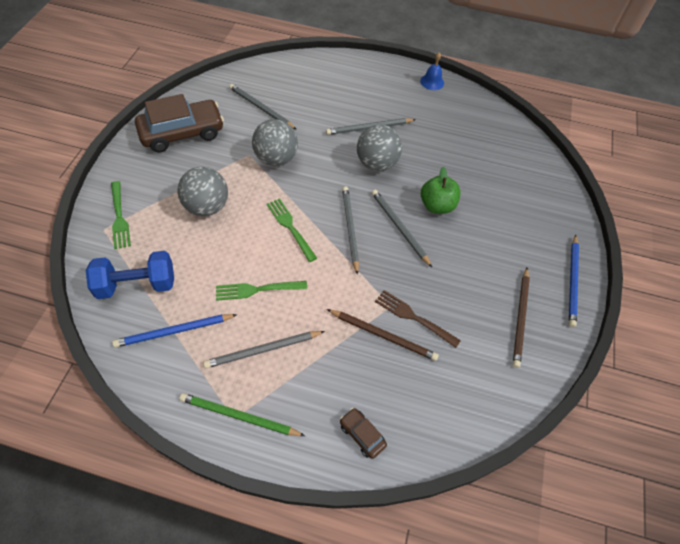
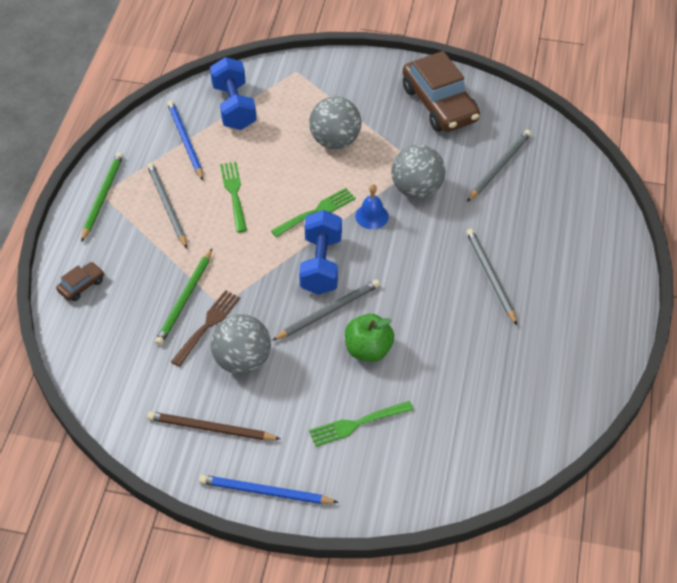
camera: 90 degrees right, 5 degrees down
green fork [111,181,131,249] -> green fork moved to [309,401,414,447]
brown pencil [327,309,439,361] -> green pencil [155,249,212,345]
grey pencil [342,186,359,275] -> blue dumbbell [299,210,342,295]
grey ball [357,125,402,171] -> grey ball moved to [211,314,271,374]
blue bell [420,52,444,90] -> blue bell moved to [355,184,389,229]

